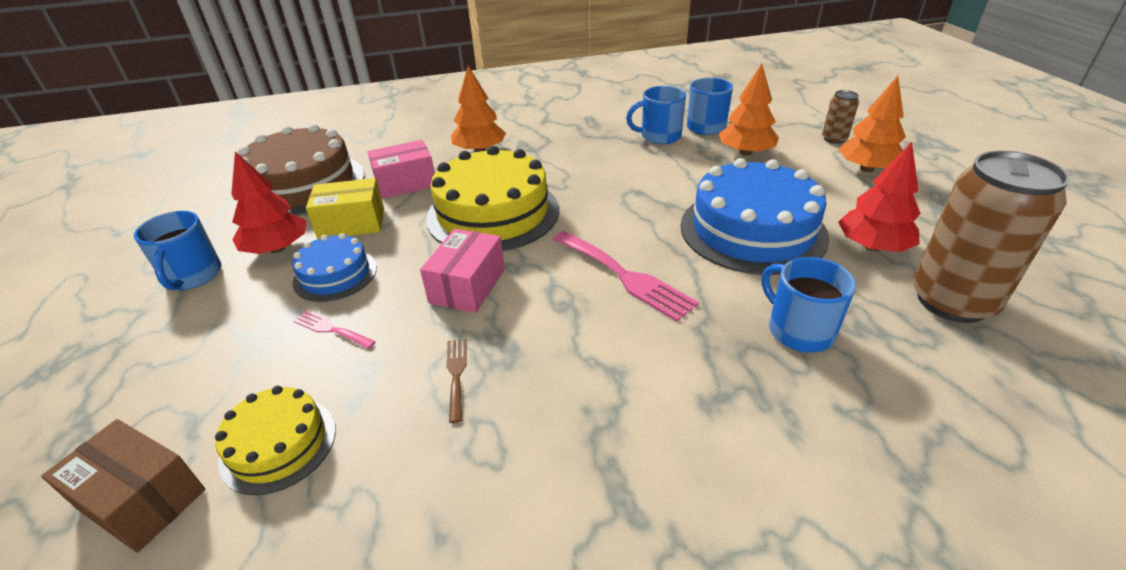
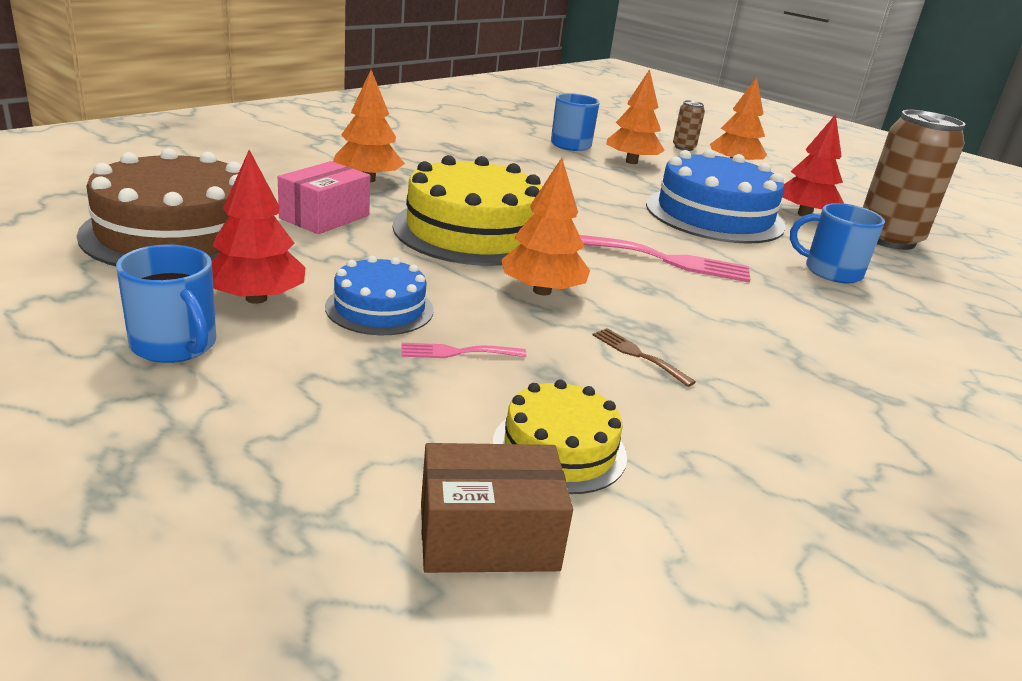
camera: 40 degrees left, 10 degrees down
yellow box [306,178,384,239] -> none
pink box [420,229,505,313] -> orange tree [501,158,590,296]
blue mug [626,86,686,144] -> none

